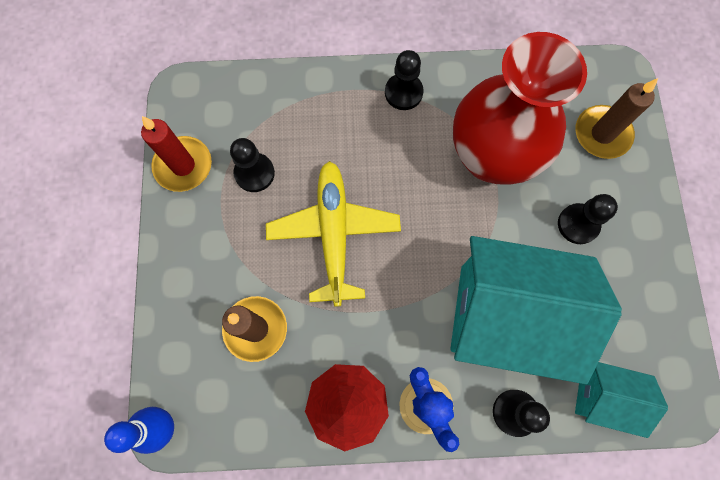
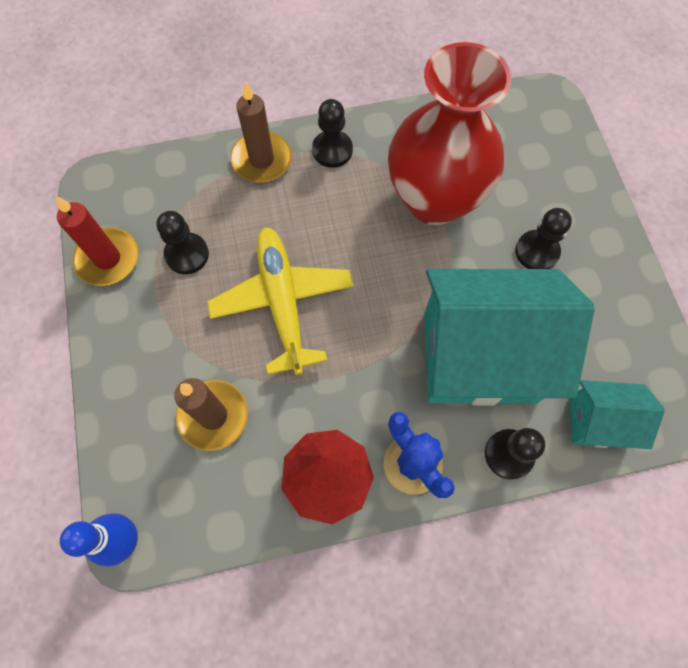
camera: 10 degrees left, 5 degrees down
brown candle [576,78,658,159] -> brown candle moved to [230,82,292,182]

